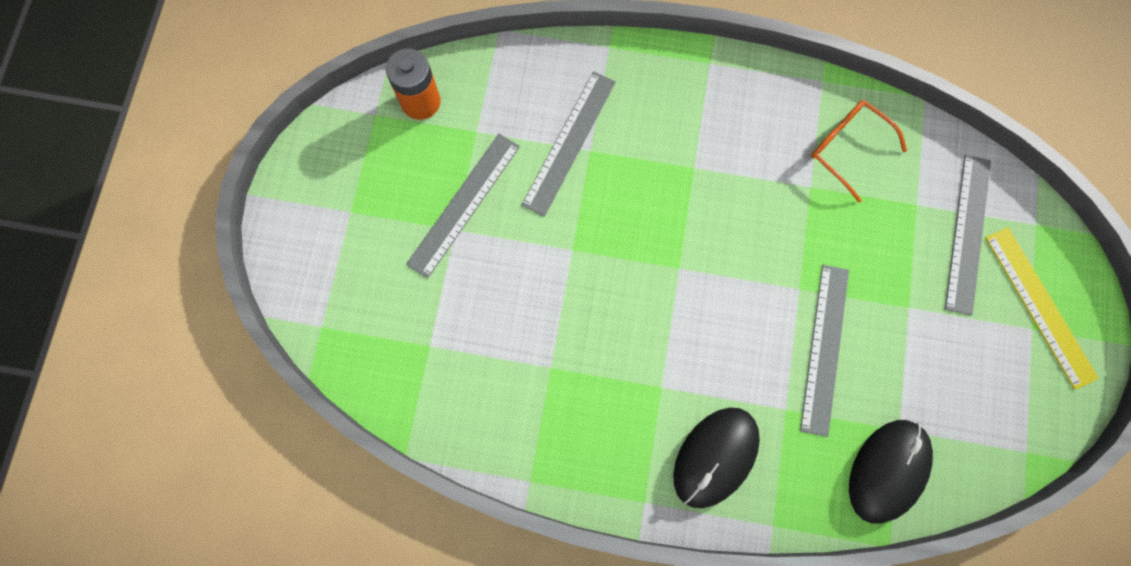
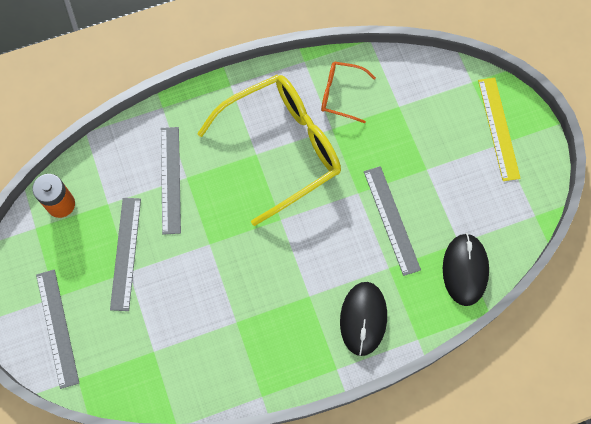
camera: 30 degrees left, 5 degrees down
grey ruler [945,155,991,316] -> grey ruler moved to [36,269,79,389]
yellow ruler [985,227,1099,390] -> yellow ruler turned 45 degrees clockwise [478,78,521,181]
none -> yellow glasses [197,75,341,226]

